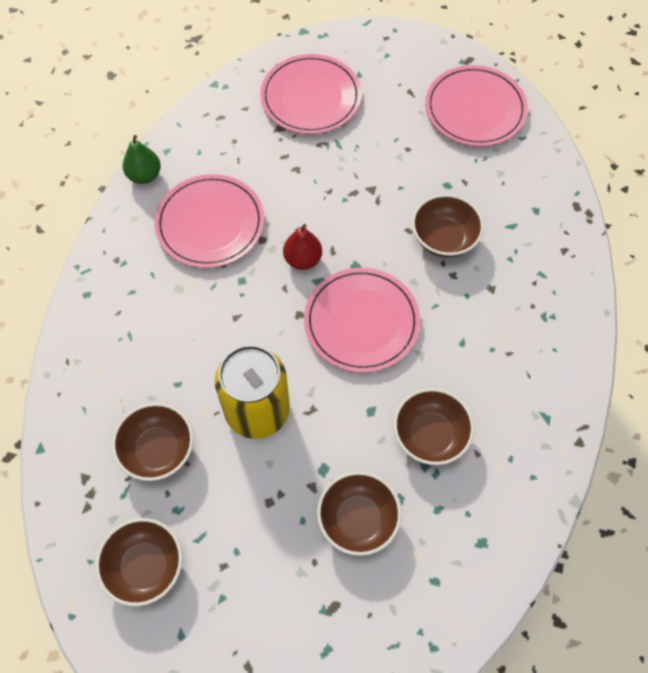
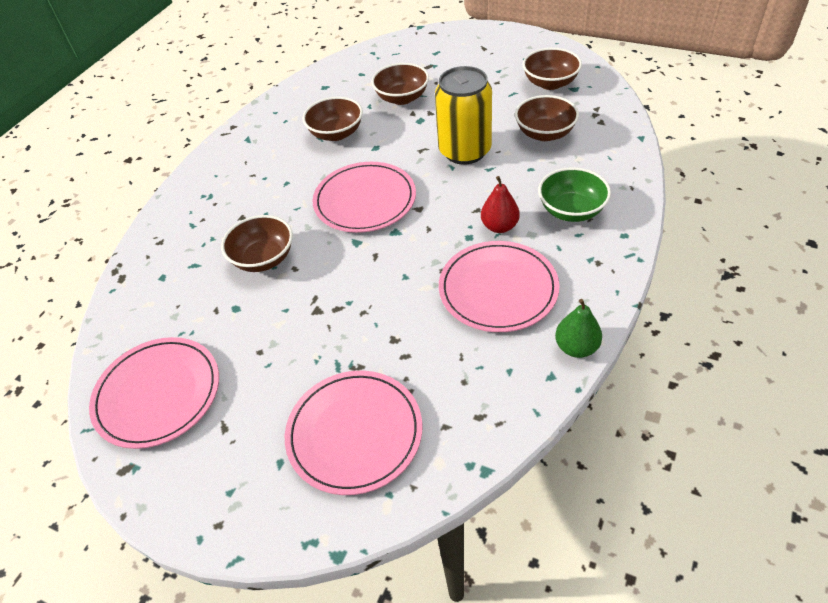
camera: 165 degrees left, 15 degrees down
red pear [283,224,322,270] -> red pear moved to [481,176,520,233]
none -> green bowl [538,167,611,222]

